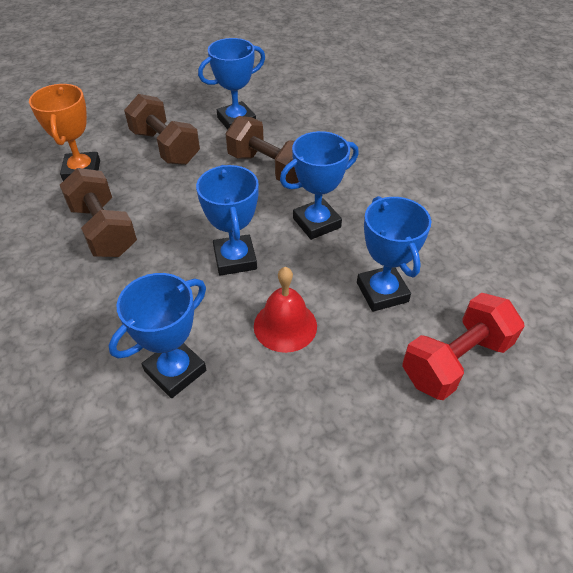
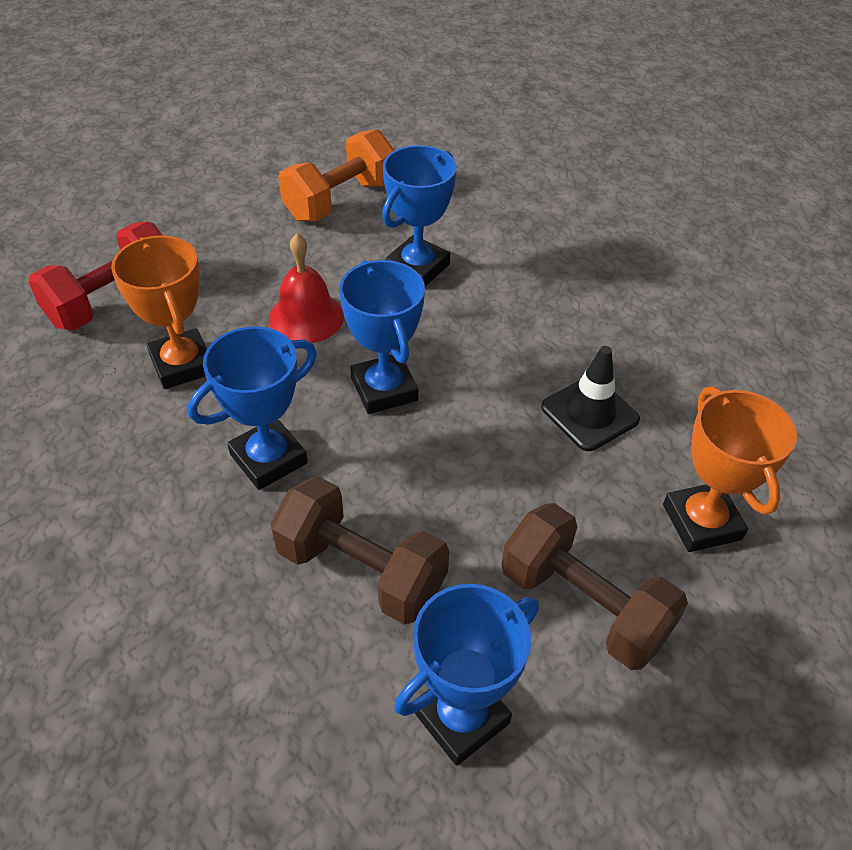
camera: 170 degrees right, 0 degrees up
brown dumbbell [60,168,137,257] -> black traffic cone [541,346,640,451]
blue trophy [357,196,431,312] -> orange trophy [111,235,207,389]
none -> orange dumbbell [278,129,395,222]

